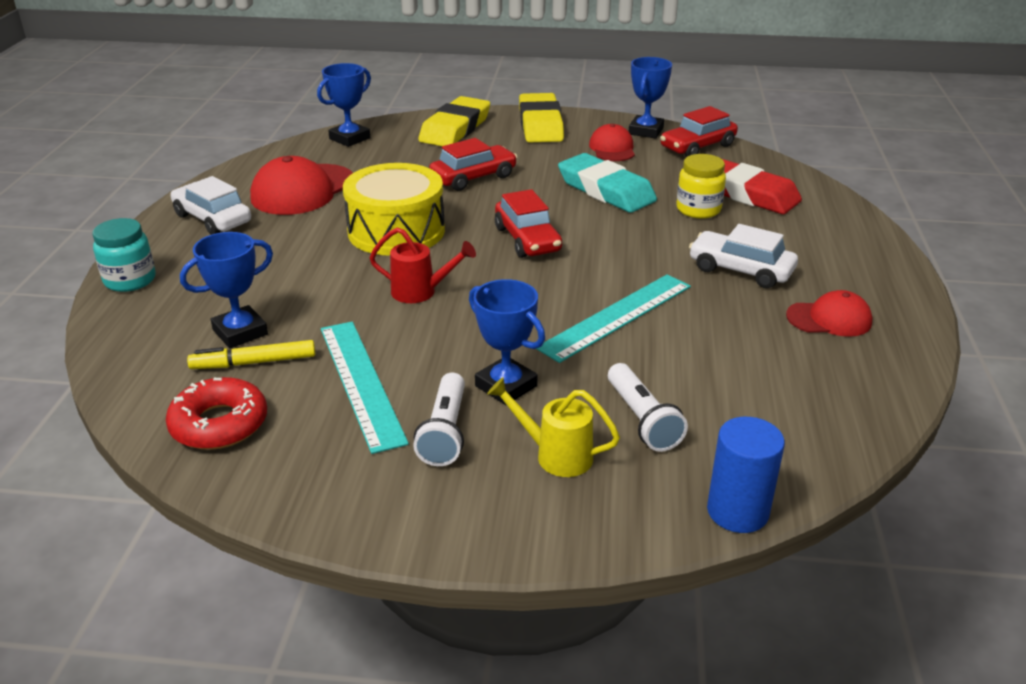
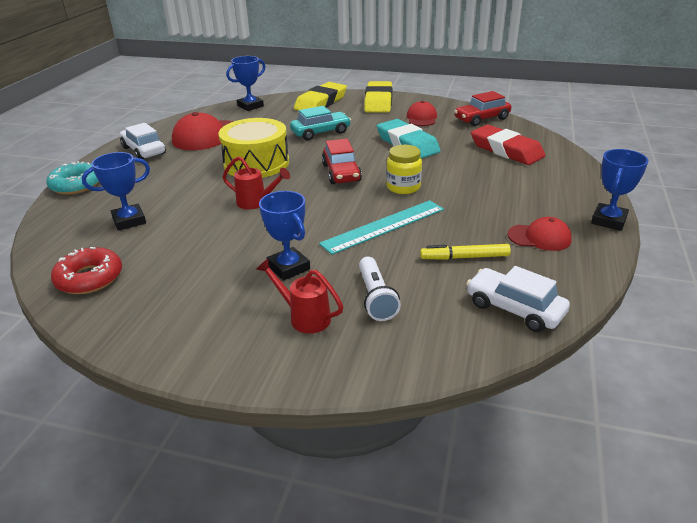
camera: 10 degrees right, 0 degrees up
turquoise jar [93,218,156,292] -> turquoise donut [46,161,99,195]
yellow marker [187,340,315,369] -> yellow marker moved to [420,244,511,260]
turquoise ruler [321,322,409,454] -> none
white flashlight [413,372,465,466] -> none
red car [429,138,517,191] -> turquoise car [290,106,351,140]
yellow watering can [487,377,620,477] -> red watering can [256,259,343,334]
blue trophy [629,57,672,138] -> blue trophy moved to [591,149,648,231]
yellow jar [677,154,726,219] -> yellow jar moved to [386,145,422,194]
white car [689,224,798,288] -> white car moved to [466,266,570,332]
blue cylinder [707,417,785,533] -> none

